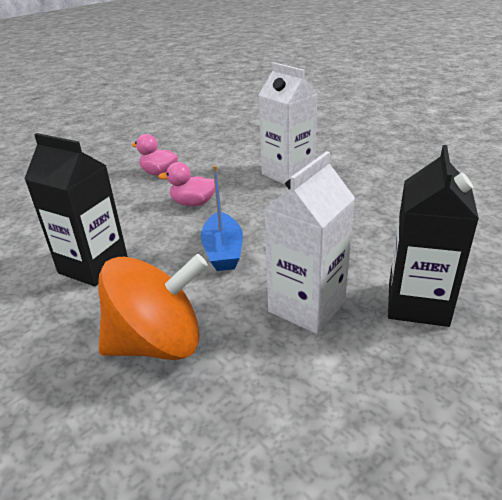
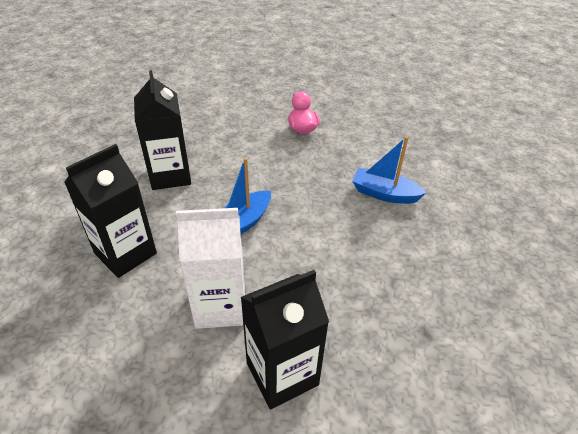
camera: 45 degrees right, 10 degrees up
orange spinning top [98,254,208,360] -> black carton [64,144,157,278]
pink duck [158,162,215,206] -> none
white carton [259,62,318,185] -> blue boat [352,136,426,204]

